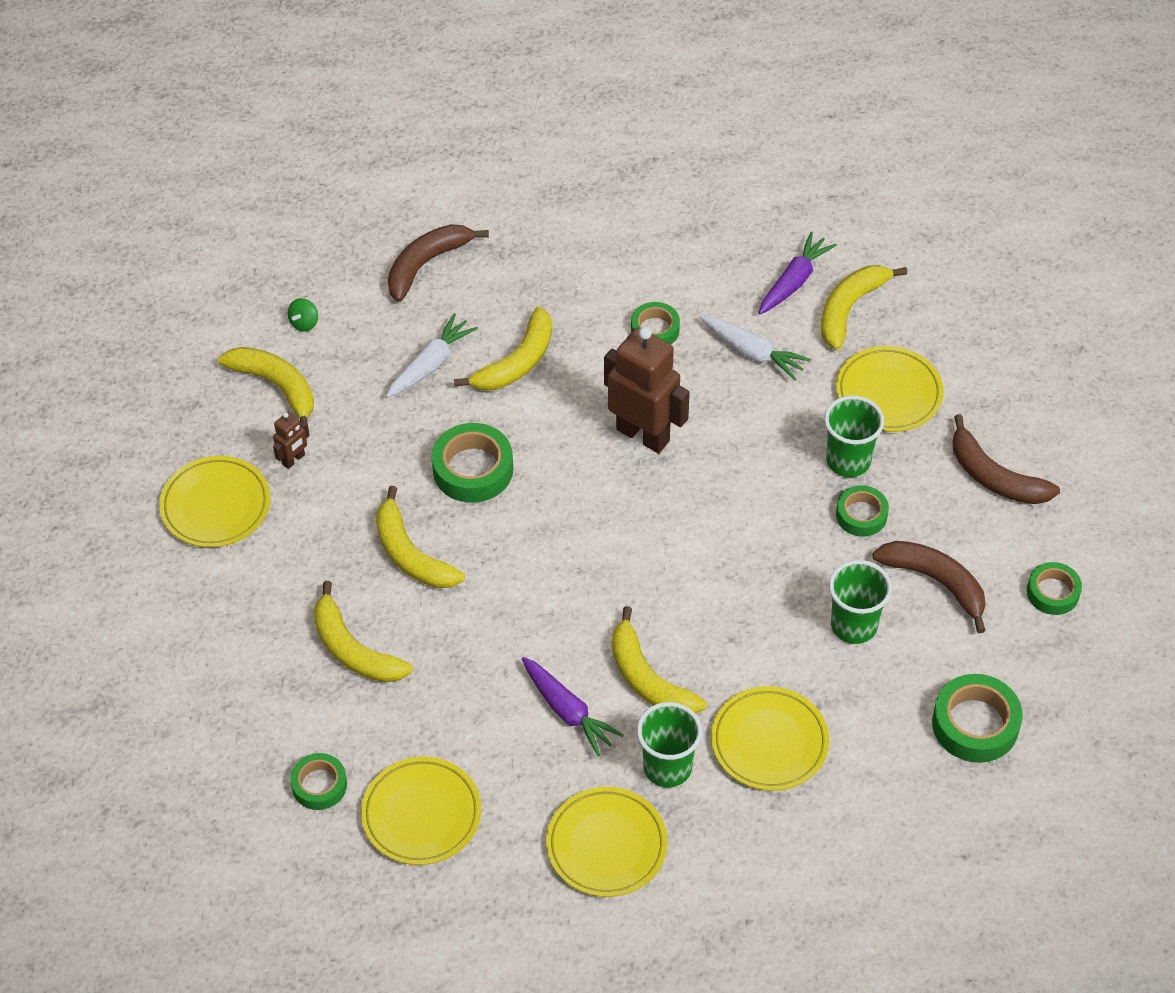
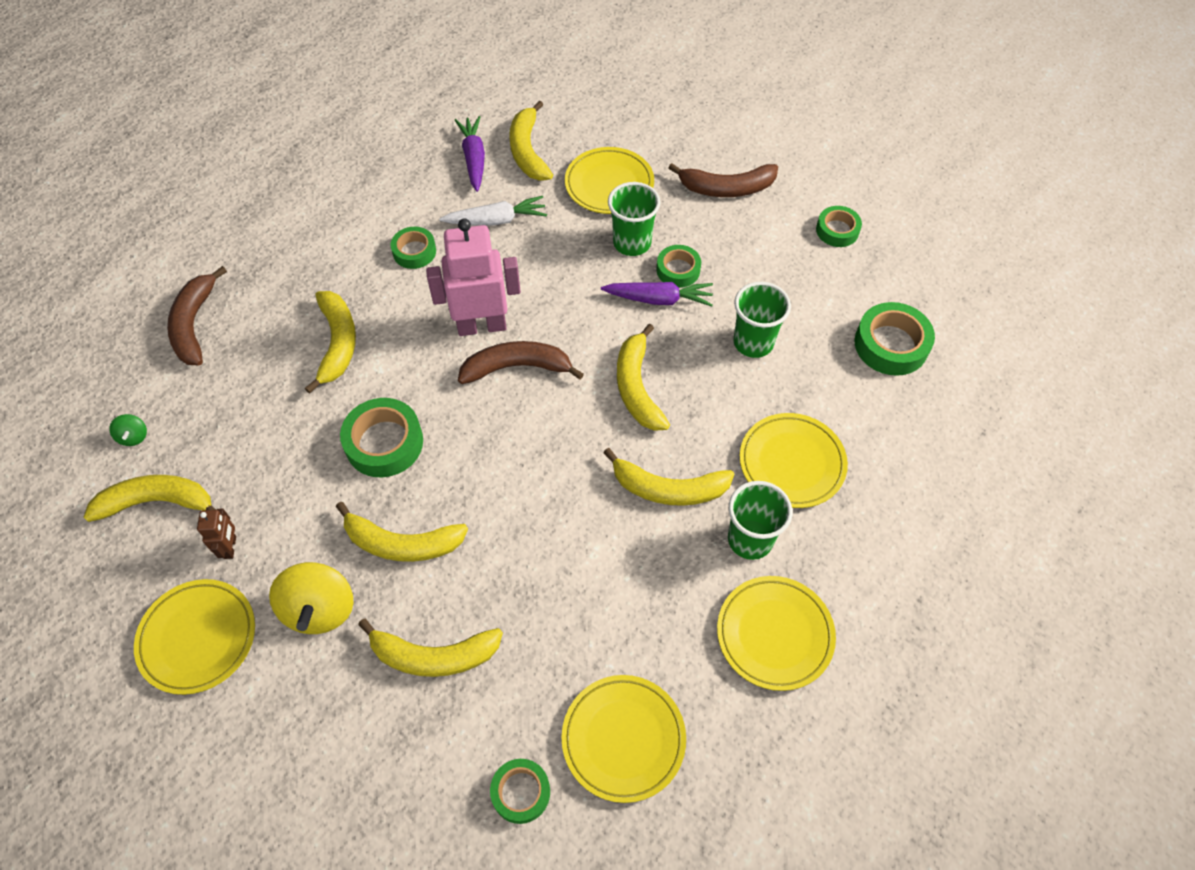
camera: 45 degrees left, 5 degrees up
white carrot [386,313,478,398] -> none
purple carrot [522,657,624,756] -> purple carrot moved to [601,282,713,307]
brown robot [604,327,690,453] -> pink robot [426,218,521,336]
brown banana [872,541,986,633] -> brown banana moved to [458,341,584,384]
none -> yellow spinning top [269,562,353,634]
none -> yellow banana [617,324,670,431]

